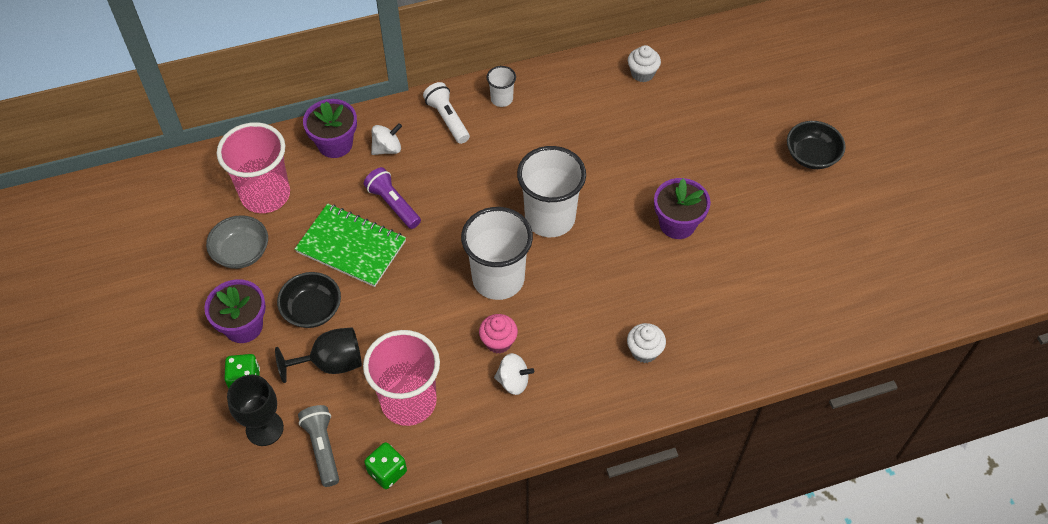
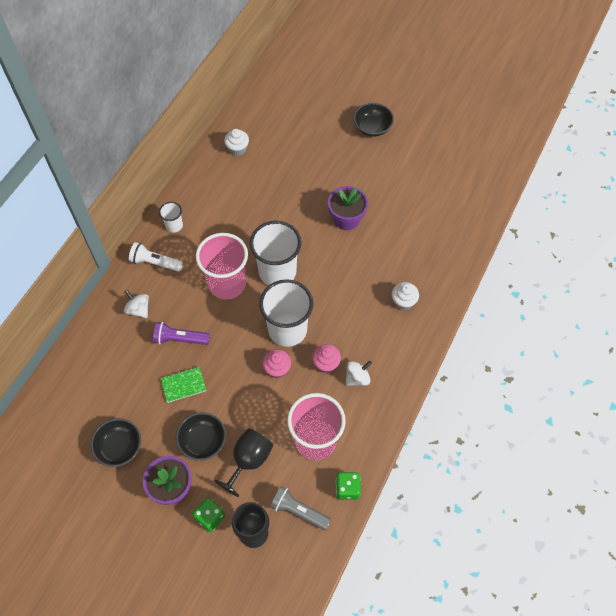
camera: 45 degrees left, 5 degrees up
grey bowl [206,215,268,269] -> black bowl [91,418,141,467]
pink cup [217,122,290,213] -> pink cup moved to [196,233,248,300]
green notebook [295,203,406,287] -> green notebook [161,367,206,403], size x0.55
purple flower pot [303,99,357,158] -> none
white spinning top [371,123,402,155] -> white spinning top turned 60 degrees counterclockwise [124,290,149,318]
none -> pink cupcake [262,349,291,378]

